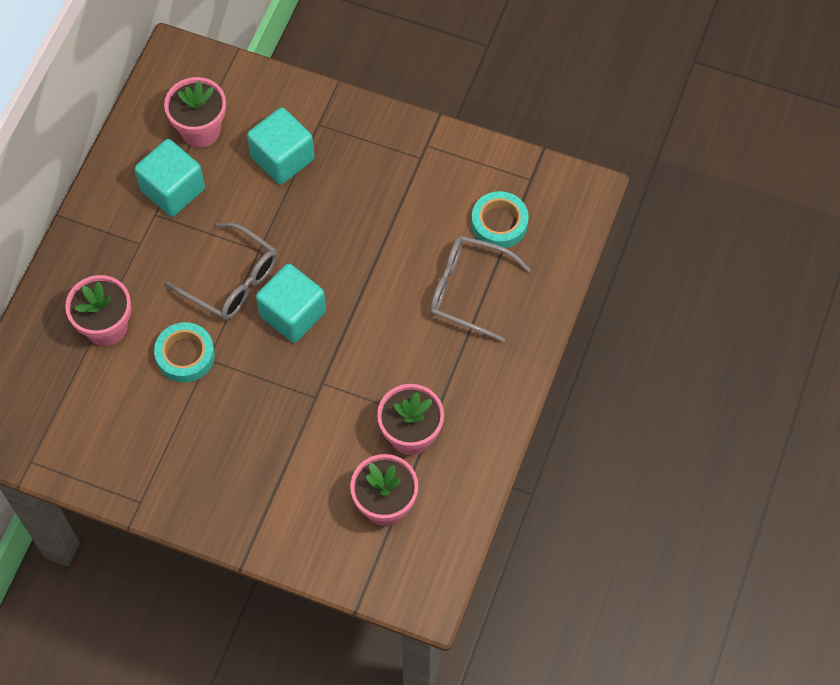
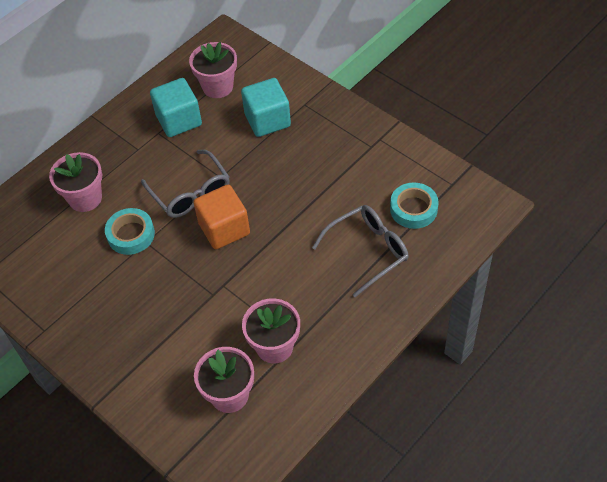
camera: 25 degrees right, 10 degrees down
turquoise cube [256,264,326,343] -> orange cube [193,185,250,249]
grey glasses [430,236,531,342] -> grey glasses turned 105 degrees clockwise [312,205,409,297]

